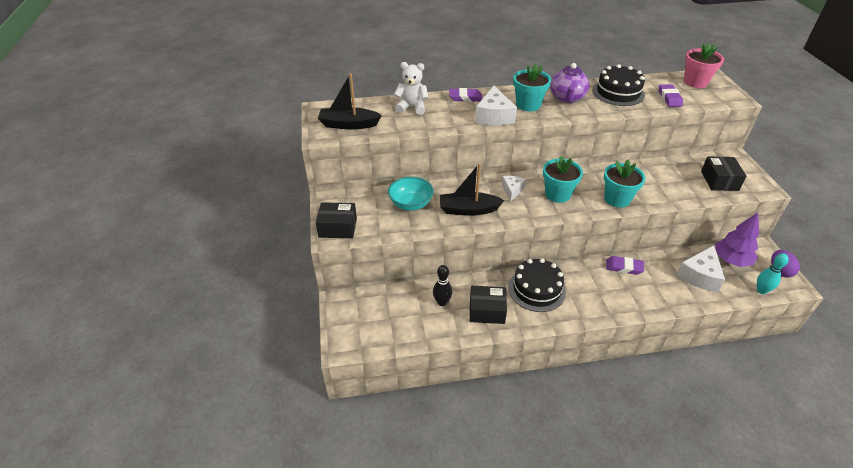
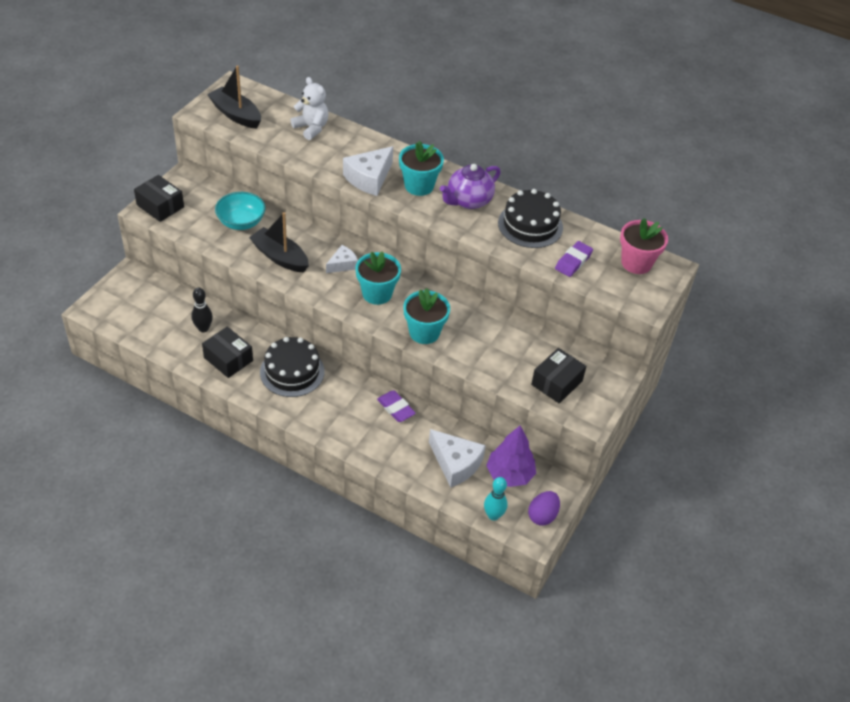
camera: 35 degrees right, 5 degrees up
purple eraser [449,88,482,102] -> none
white cheese [676,245,725,292] -> white cheese turned 120 degrees counterclockwise [429,429,486,488]

